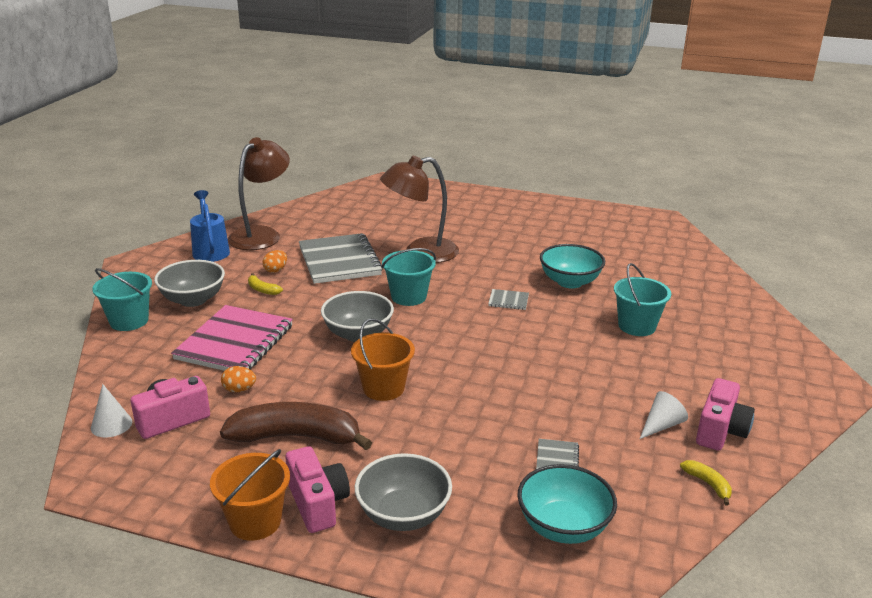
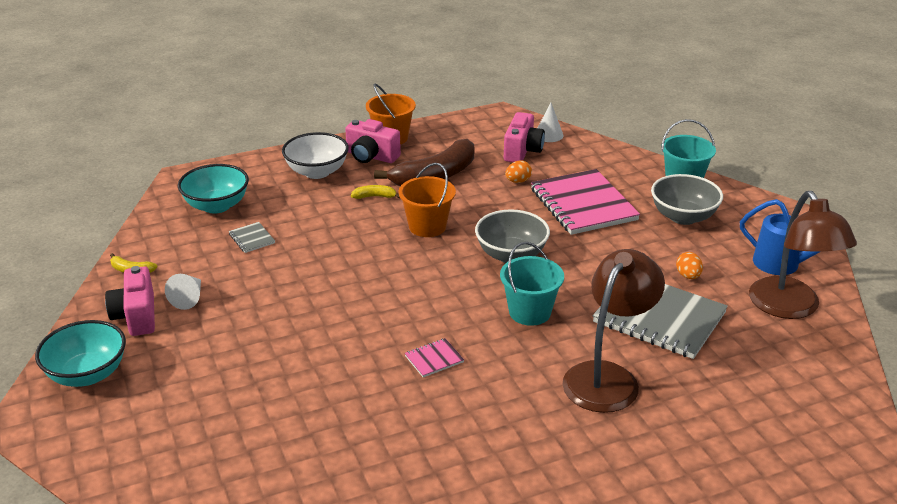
camera: 140 degrees right, 5 degrees up
yellow banana [248,273,283,295] -> yellow banana moved to [351,185,400,199]
grey bowl [355,453,452,531] -> white bowl [282,132,349,179]
grey notebook [488,289,529,310] -> pink notebook [405,338,464,377]
turquoise bowl [540,244,605,288] -> turquoise bowl moved to [35,320,126,387]
turquoise bucket [614,263,671,336] -> none

